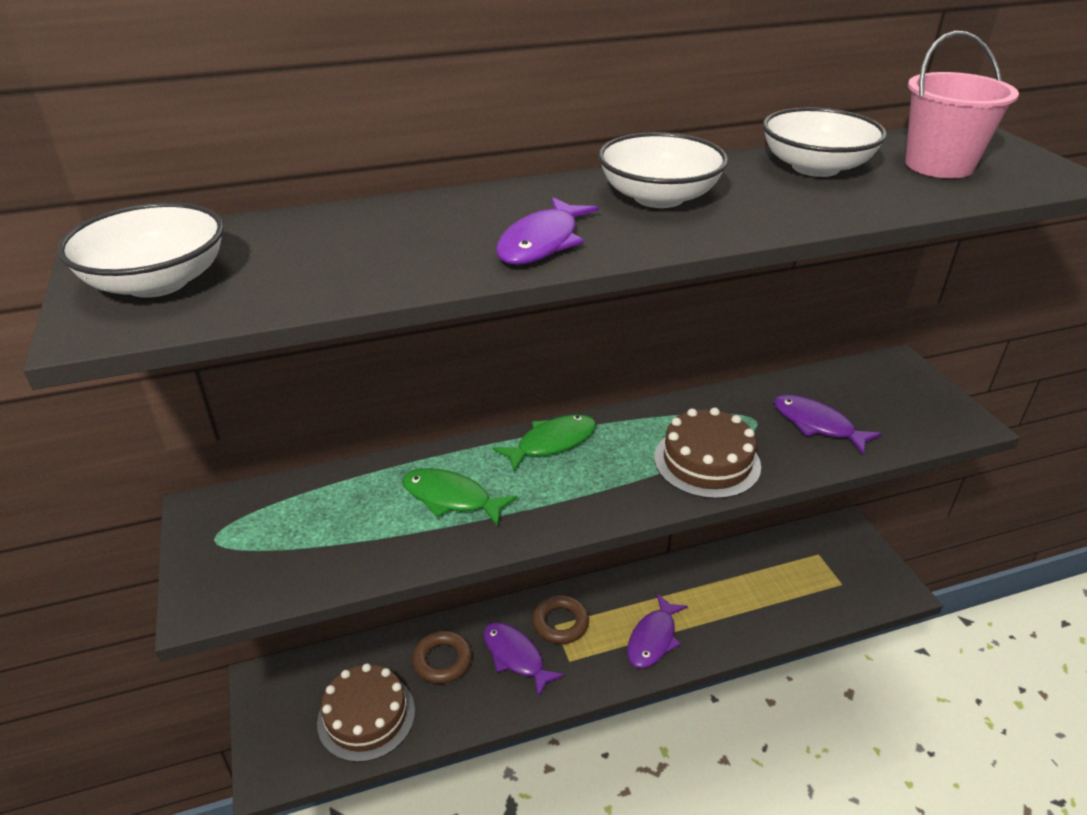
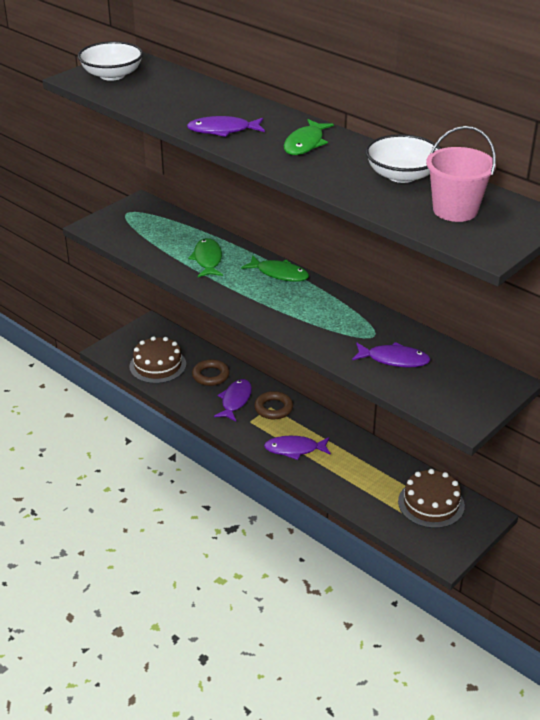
camera: 60 degrees right, 0 degrees up
white bowl [598,132,728,208] -> green fish [284,119,334,155]
brown cake [654,407,761,499] -> brown cake moved to [398,469,465,528]
purple fish [774,394,882,454] -> purple fish turned 90 degrees clockwise [352,342,430,367]

